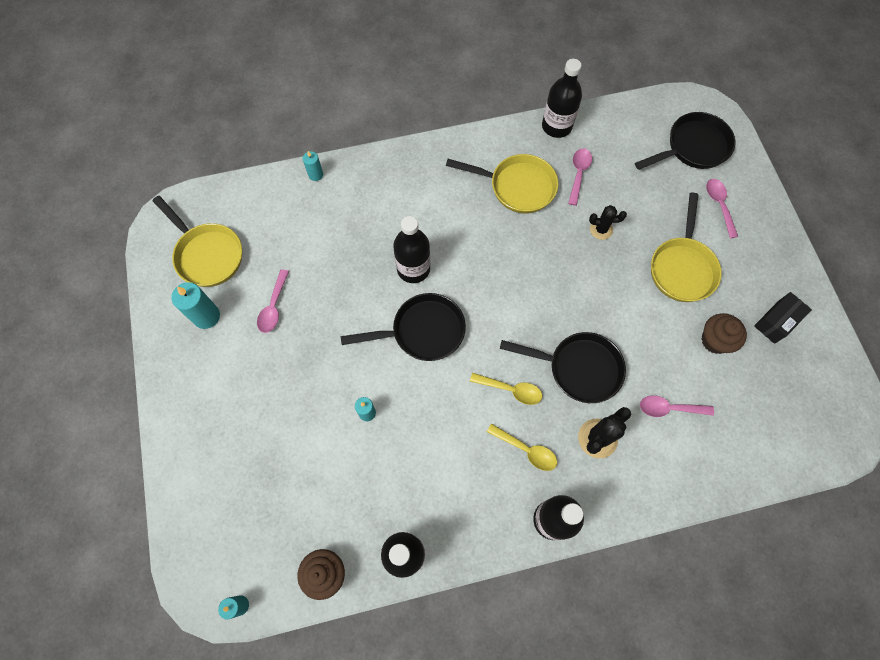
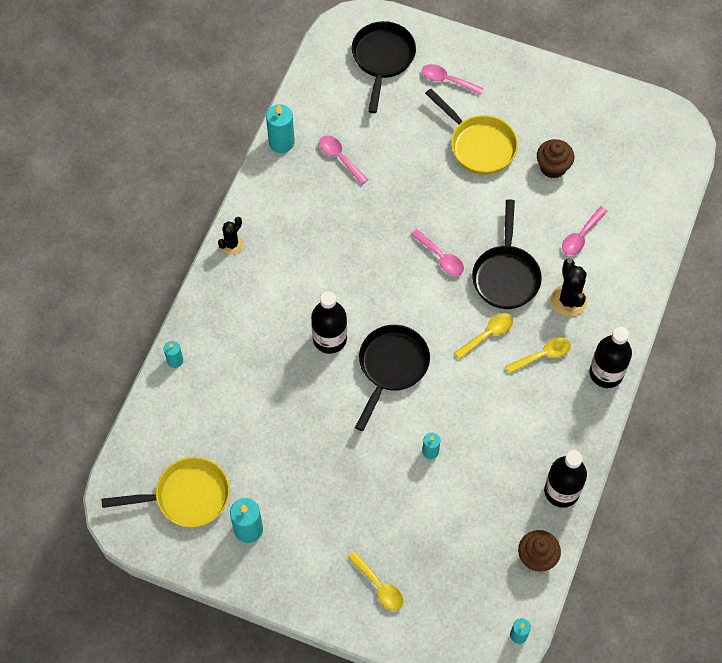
camera: 55 degrees left, 5 degrees down
pink spoon [257,269,289,333] -> pink spoon moved to [411,229,464,276]
yellow pan [446,154,558,214] -> none
black pan [500,332,626,403] -> black pan turned 135 degrees clockwise [472,200,542,309]
black bottle [542,59,582,138] -> turquoise candle [266,104,295,153]
black cactus [589,205,627,240] -> black cactus moved to [218,217,244,255]
black box [754,292,812,344] -> none
none -> yellow spoon [347,551,403,611]

